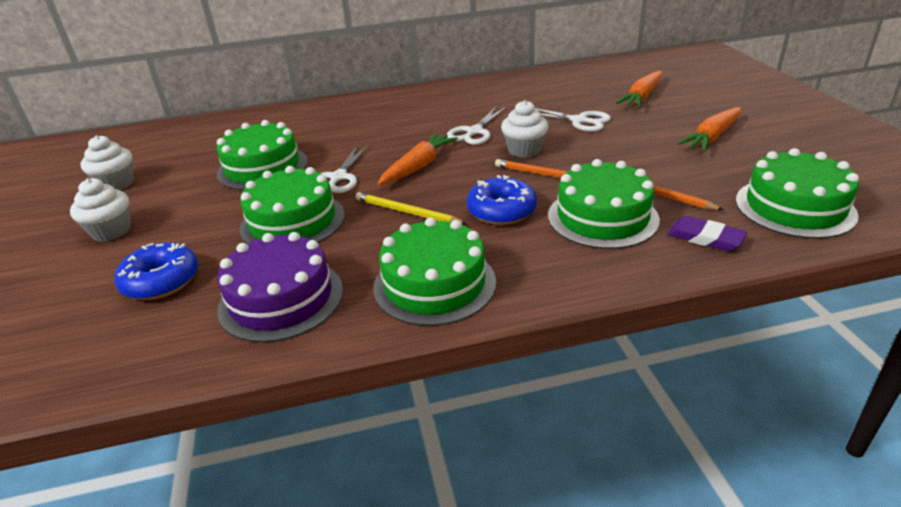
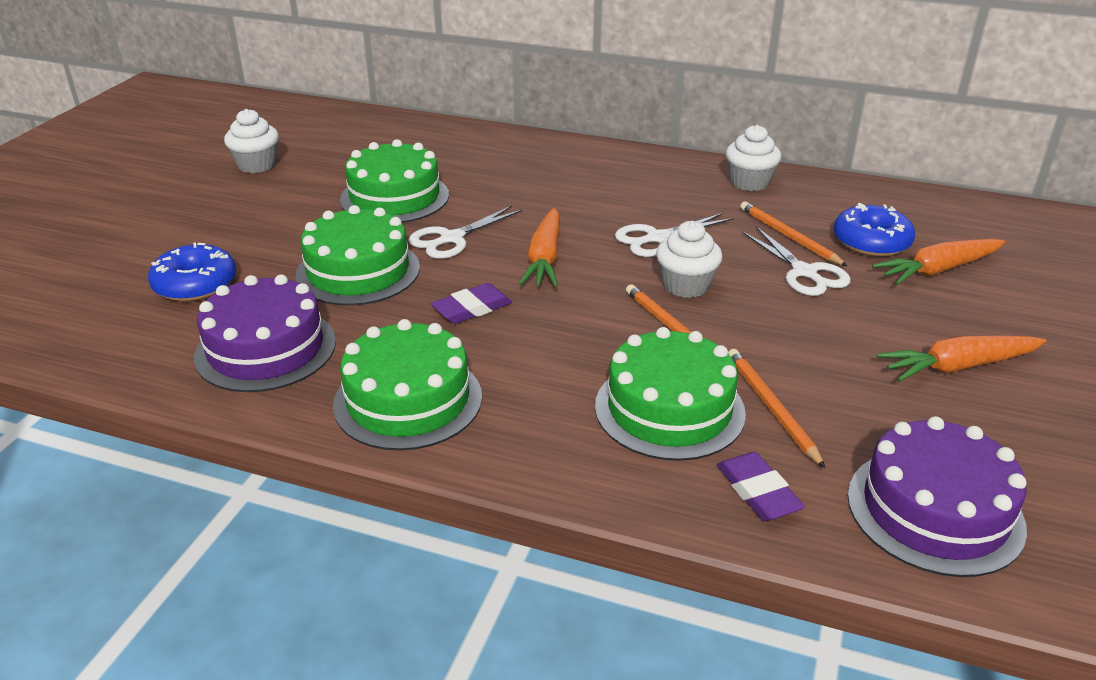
camera: 30 degrees right, 0 degrees up
white cupcake [70,178,131,242] -> white cupcake moved to [726,125,781,191]
yellow pencil [355,192,467,225] -> purple eraser [431,283,512,324]
orange carrot [378,133,458,185] -> orange carrot turned 120 degrees clockwise [519,208,560,287]
blue donut [467,175,537,225] -> blue donut moved to [834,203,915,257]
green cake [736,148,859,239] -> purple cake [848,416,1027,577]
none -> orange pencil [740,202,847,266]

